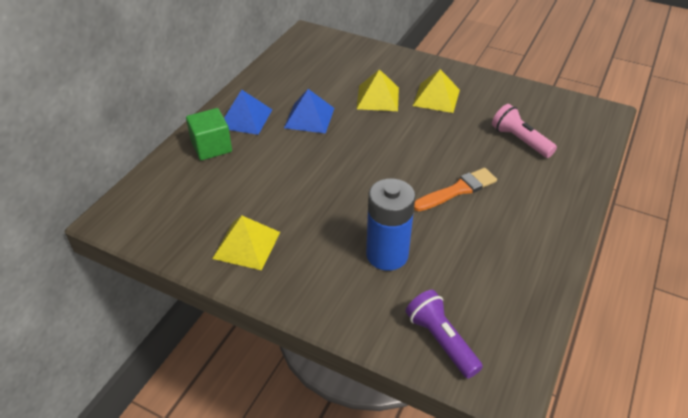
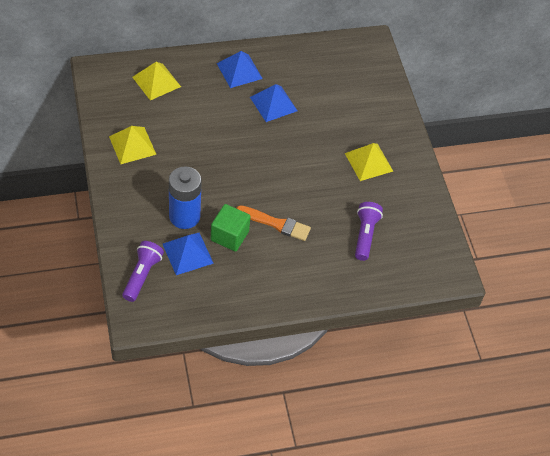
camera: 45 degrees right, 10 degrees up
green cube [186,108,232,160] -> green cube moved to [211,204,251,252]
yellow pyramid [356,69,399,111] -> yellow pyramid moved to [132,62,181,100]
pink flashlight [492,104,557,158] -> purple flashlight [355,202,383,261]
none -> blue pyramid [163,233,214,275]

